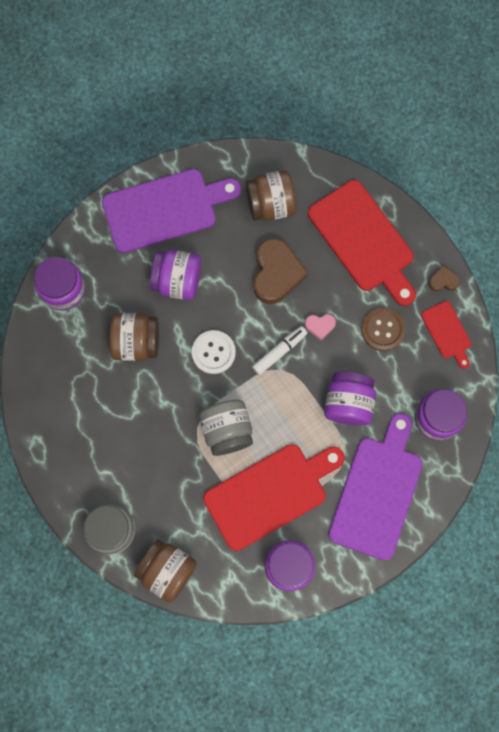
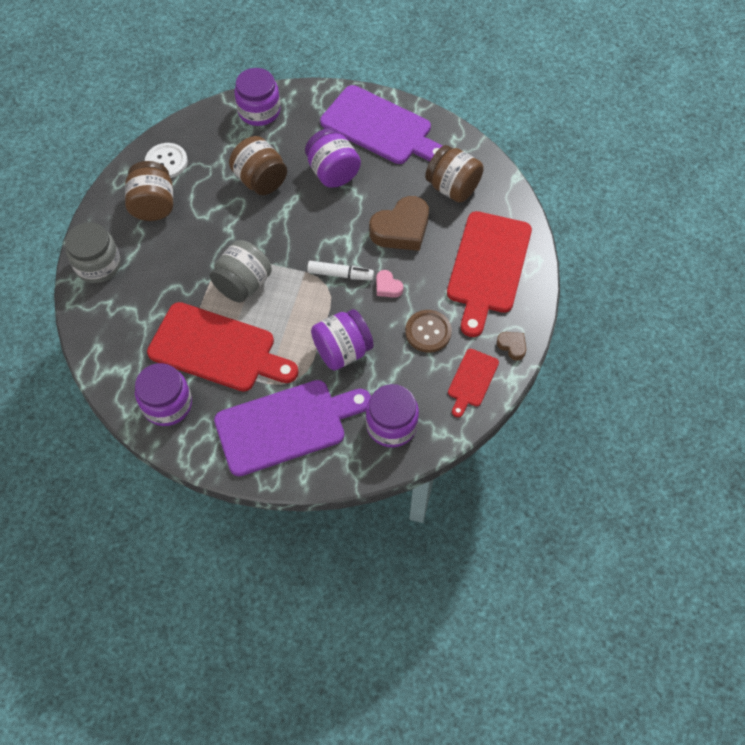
camera: 50 degrees right, 15 degrees down
brown jar [134,539,197,603] -> brown jar moved to [125,161,173,221]
white button [192,330,236,374] -> white button moved to [145,143,188,178]

